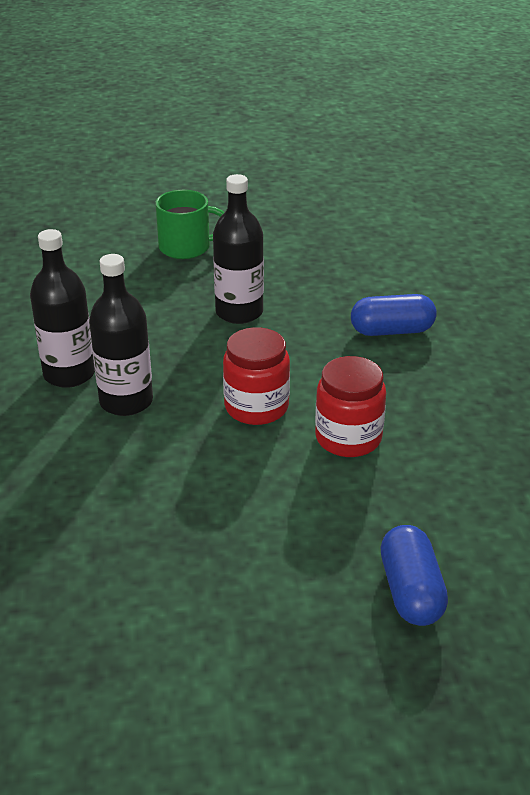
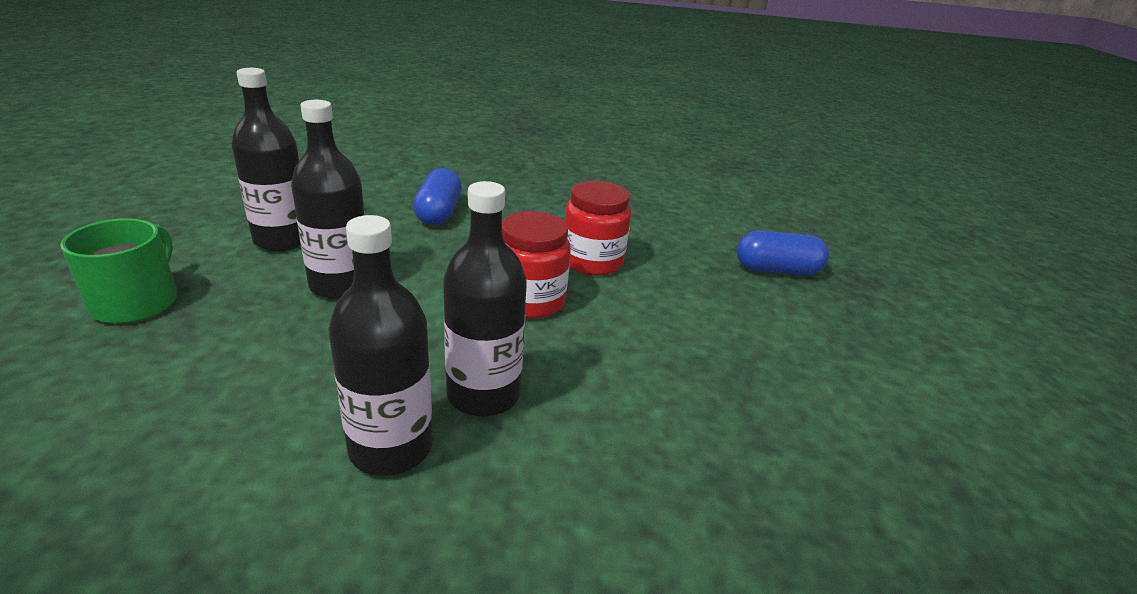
camera: 85 degrees left, 5 degrees down
none -> black bottle [231,68,301,251]

